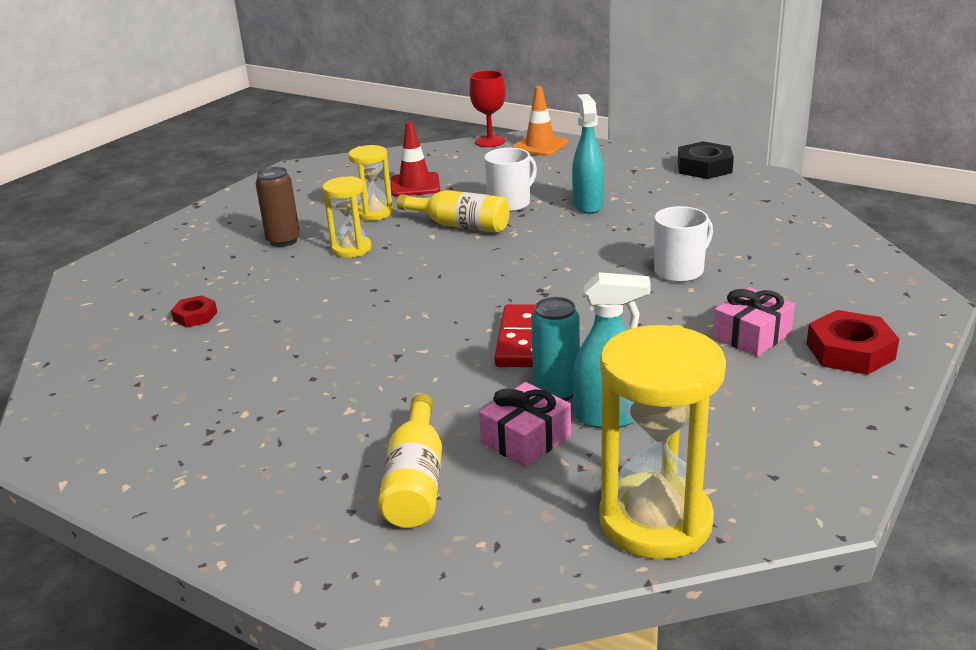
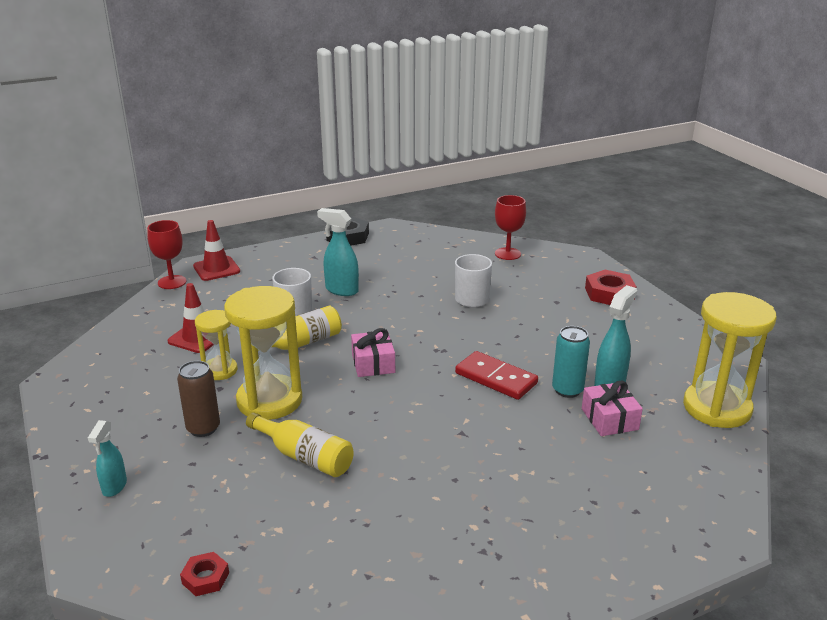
camera: 60 degrees left, 0 degrees up
red nut [171,295,217,327] -> red nut moved to [180,552,229,596]
yellow hourglass [322,176,372,258] -> yellow hourglass [224,286,302,420], size x1.78
yellow bottle [378,394,442,528] -> yellow bottle moved to [246,412,354,477]
orange traffic cone [512,86,568,156] -> red traffic cone [193,220,240,281]
pink gift [713,287,795,357] -> pink gift moved to [351,328,395,377]
none -> turquoise spray bottle [88,420,127,497]
none -> red goblet [495,195,526,260]

